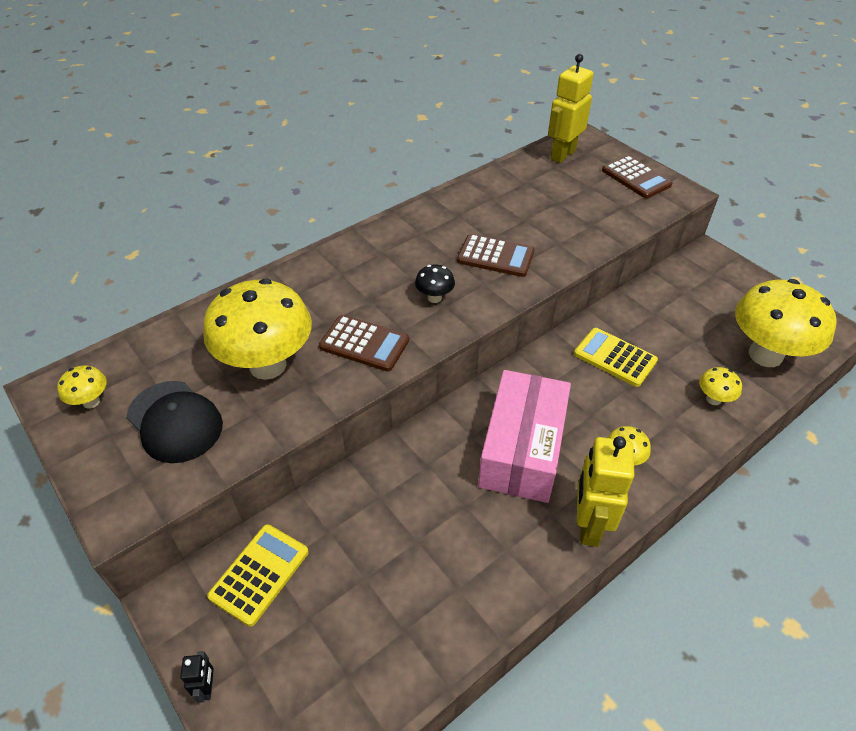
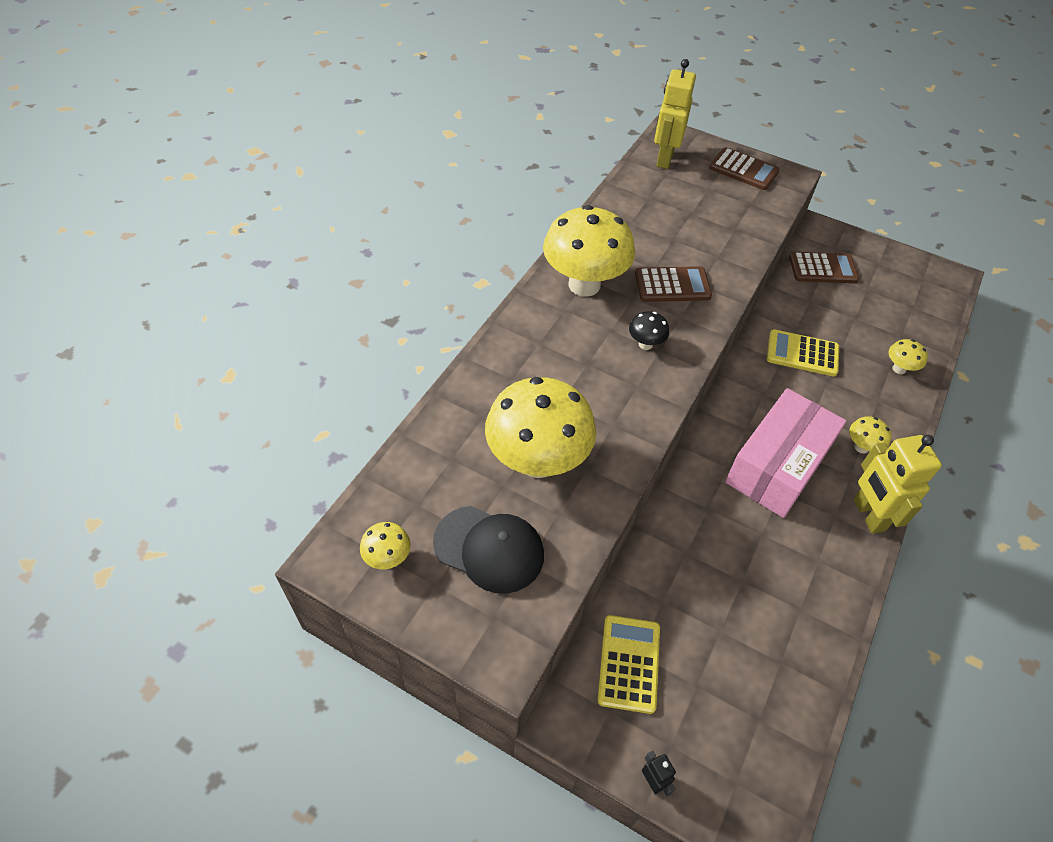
camera: 25 degrees left, 5 degrees up
brown calculator [319,315,409,372] -> brown calculator moved to [789,252,859,283]
pink box [478,370,571,503] -> pink box turned 45 degrees clockwise [725,388,846,518]
yellow mushroom [735,279,837,367] -> yellow mushroom moved to [543,205,635,297]

